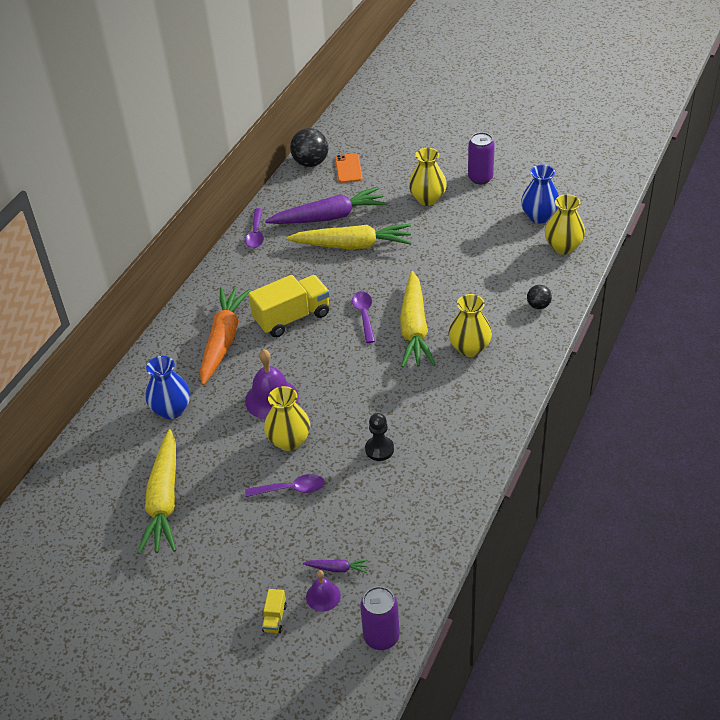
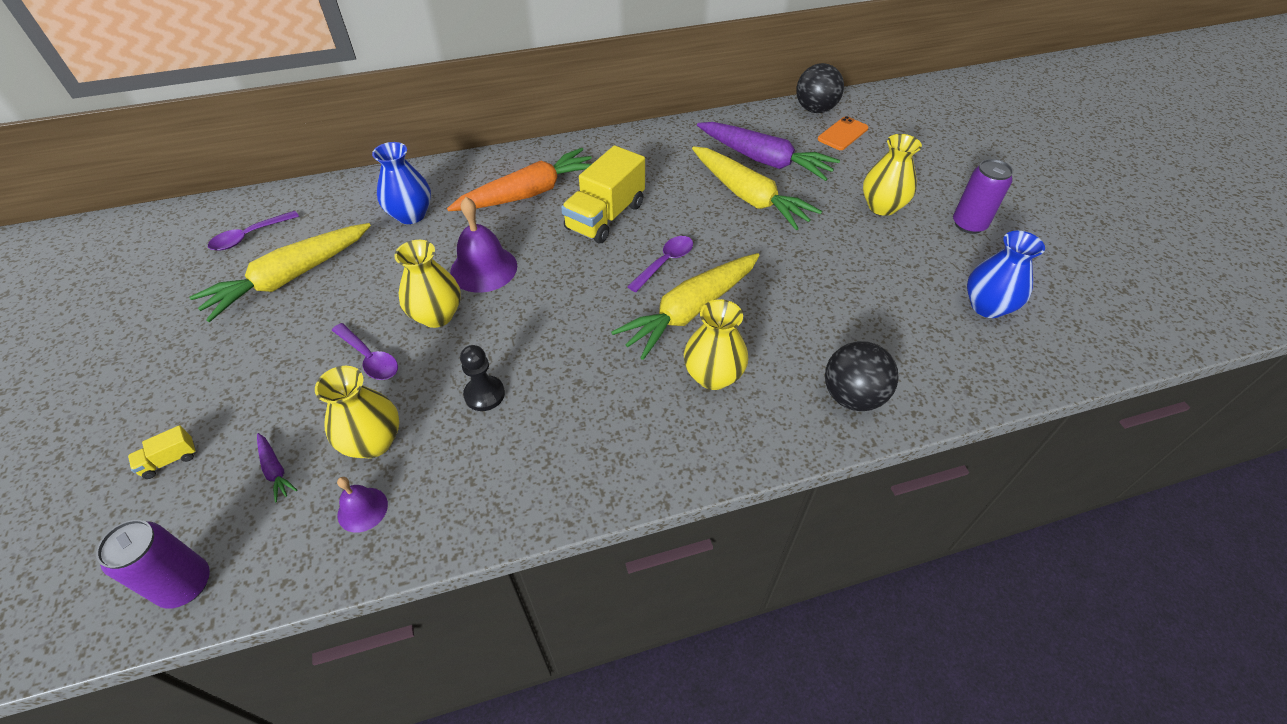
camera: 45 degrees right, 5 degrees up
purple spoon [245,208,264,248] -> purple spoon moved to [208,211,299,251]
yellow truck [248,275,330,337] -> yellow truck turned 105 degrees clockwise [561,145,645,243]
purple bell [306,570,341,612] -> purple bell moved to [337,477,388,533]
black ball [527,285,552,309] -> black ball [825,341,898,411], size x1.79
yellow vase [545,194,585,255] -> yellow vase moved to [315,366,399,458]

